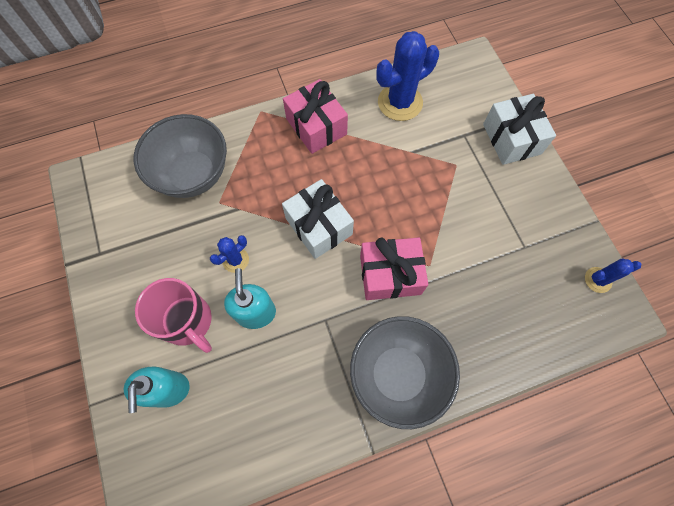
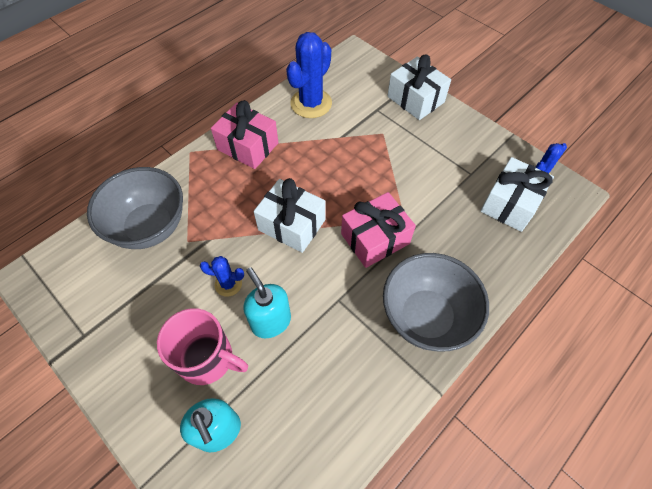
camera: 25 degrees left, 10 degrees down
blue cactus [210,235,249,273] -> blue cactus turned 75 degrees clockwise [200,256,244,297]
none -> white gift [480,157,554,232]

